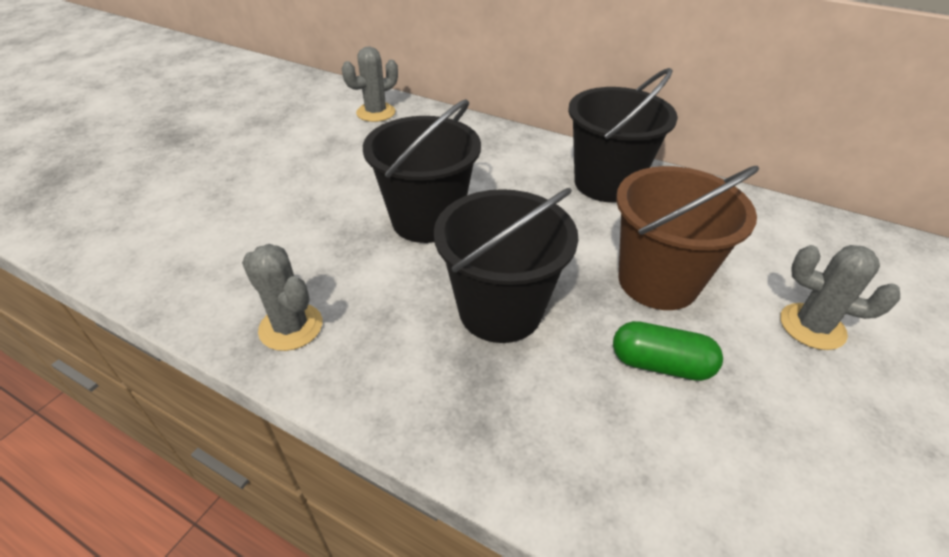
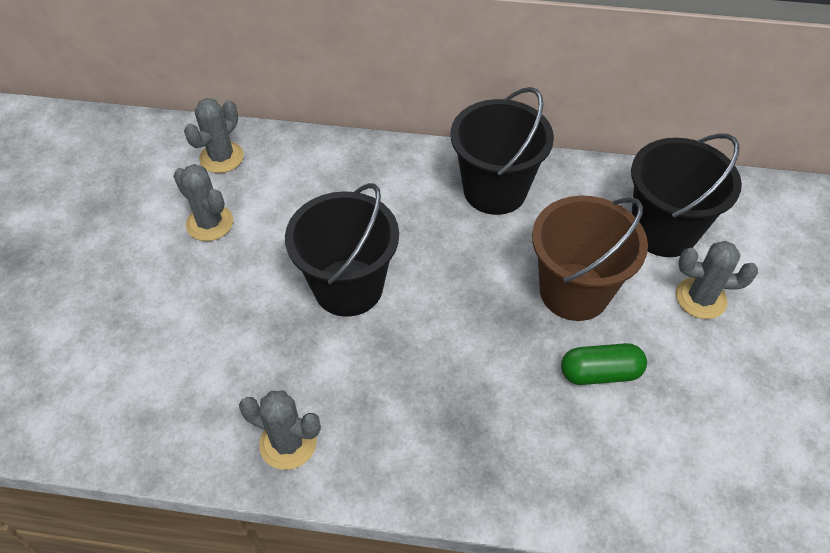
camera: 20 degrees left, 10 degrees up
black bucket [434,188,578,343] -> black bucket moved to [631,133,742,257]
none -> grey cactus [174,164,233,241]

